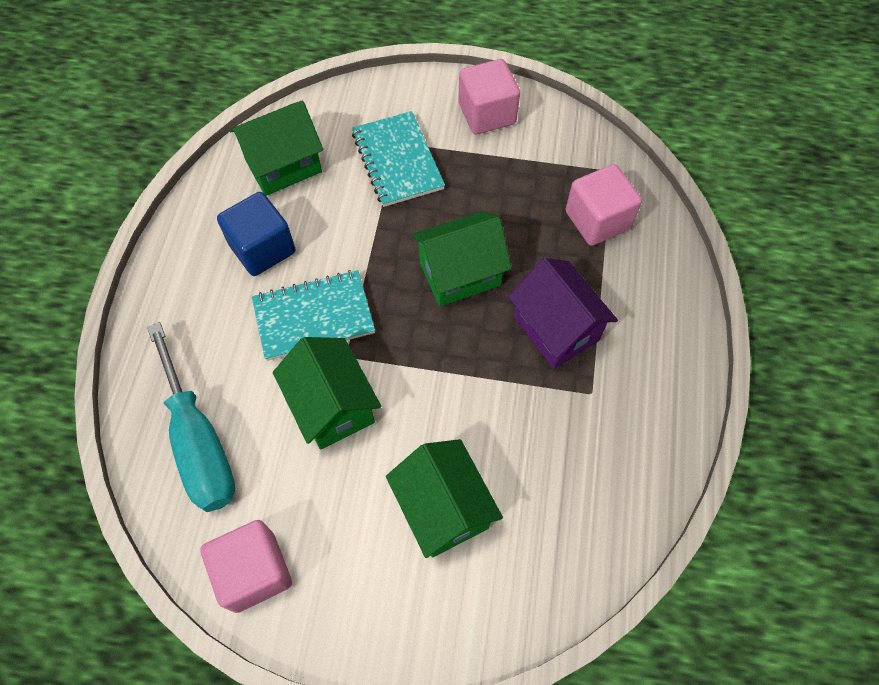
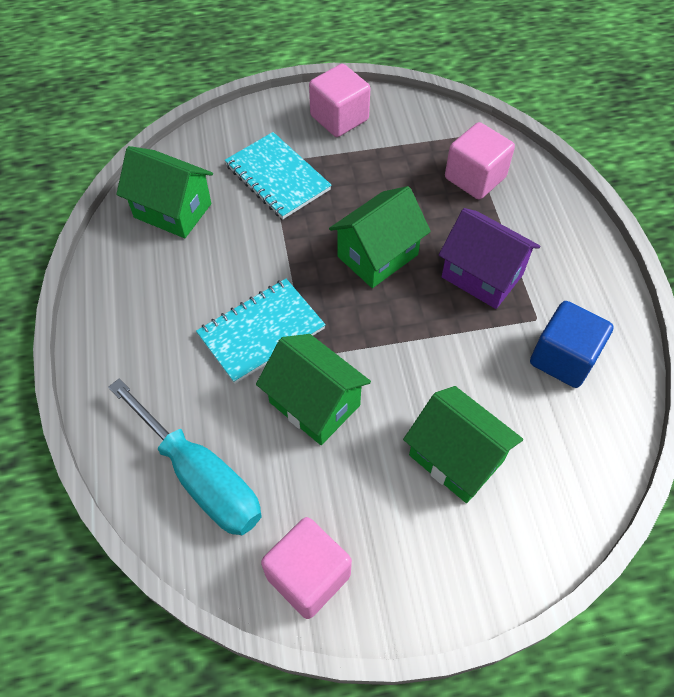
camera: 20 degrees left, 5 degrees down
blue cube [217,192,295,276] -> blue cube moved to [530,301,614,388]
green house [229,100,323,196] -> green house turned 75 degrees clockwise [116,146,213,238]

